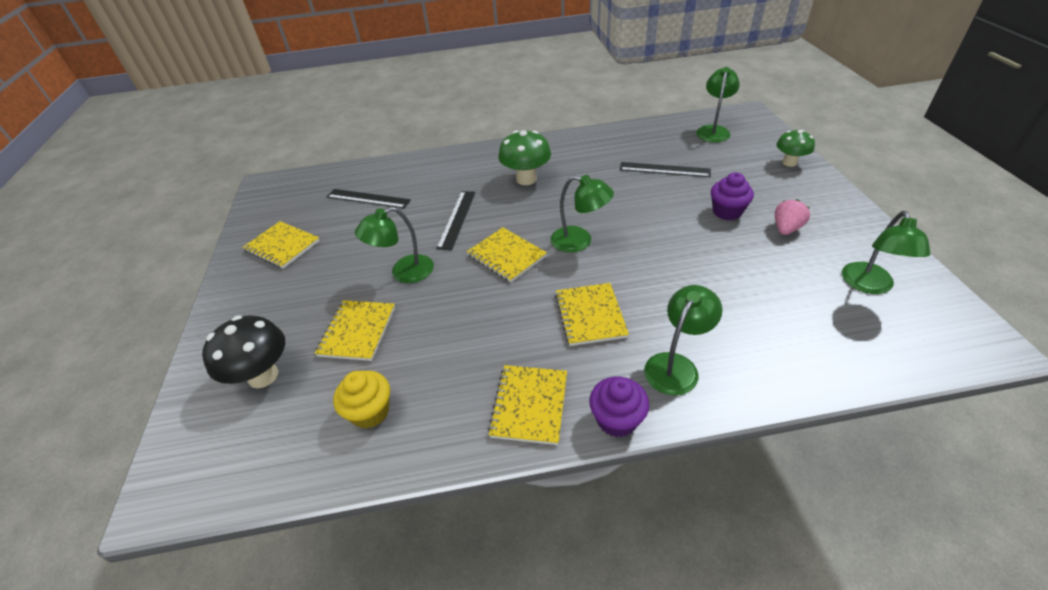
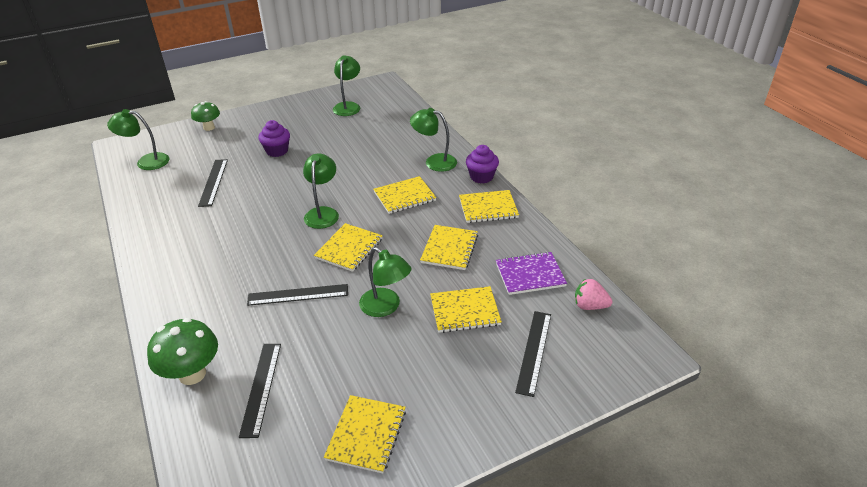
camera: 110 degrees left, 5 degrees down
black mushroom [202,315,285,388] -> black ruler [515,311,551,397]
yellow cupcake [333,371,390,429] -> purple notebook [496,252,567,295]
green mushroom [498,130,551,185] -> green mushroom moved to [147,318,218,385]
pink strawberry [775,199,810,235] -> pink strawberry moved to [575,279,613,310]
green lamp [842,211,931,294] -> green lamp turned 75 degrees counterclockwise [333,55,360,116]
none -> yellow notebook [420,225,478,270]

